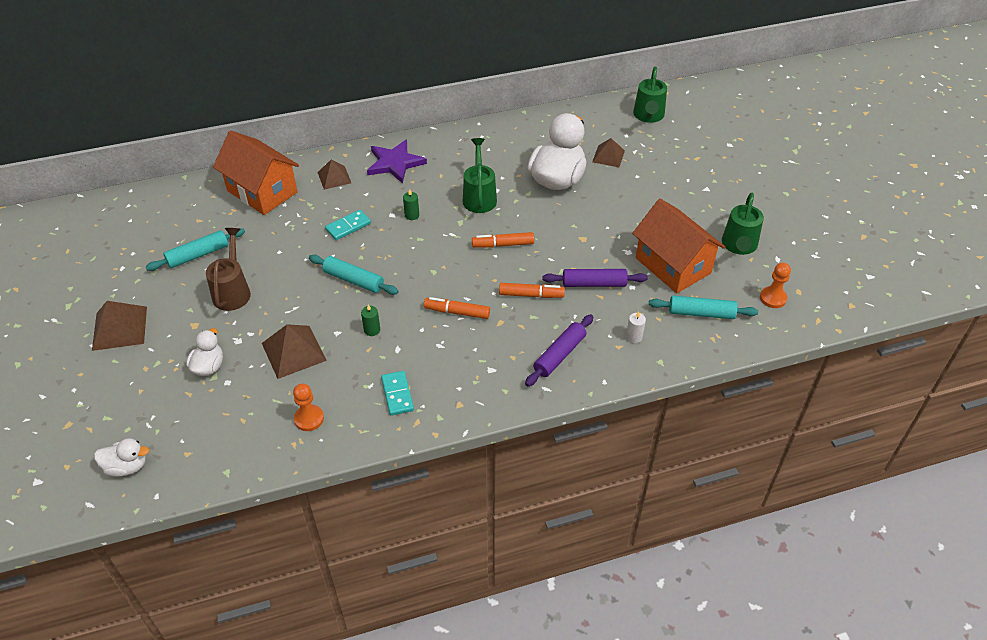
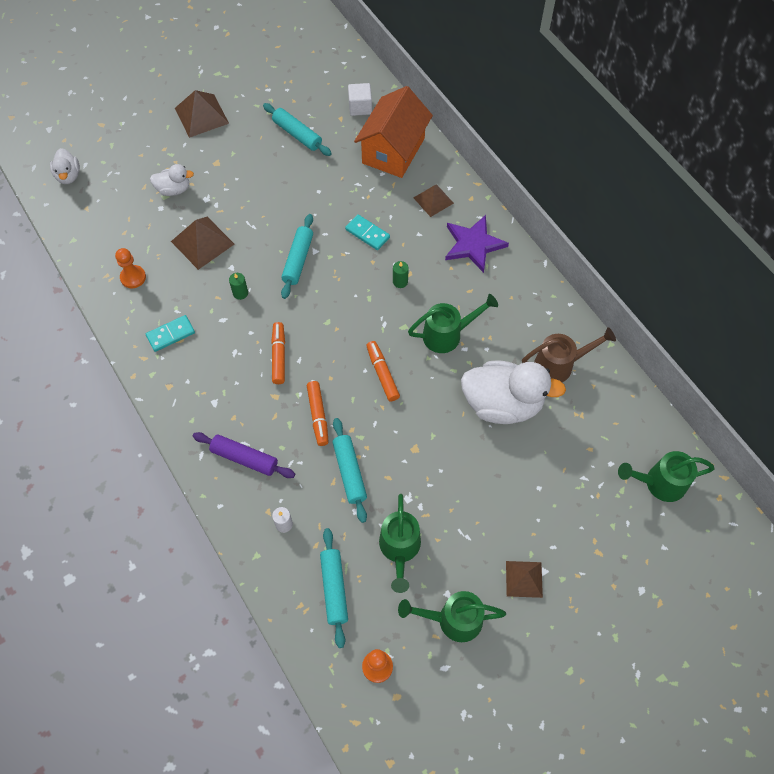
camera: 75 degrees right, 15 degrees up
brown watering can [206,228,251,311] -> brown watering can moved to [522,327,616,382]
purple rolling pin [542,269,648,287] -> turquoise rolling pin [332,418,367,523]
brown pyramid [592,138,625,167] -> brown pyramid moved to [506,561,543,598]
orange house [632,199,725,293] -> green watering can [379,494,421,593]
none -> white cube [348,83,372,116]

